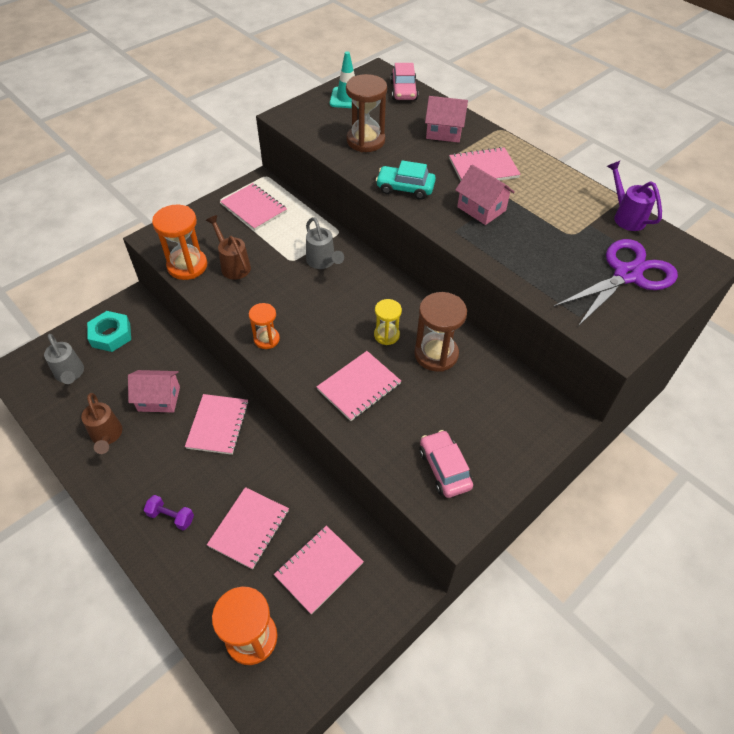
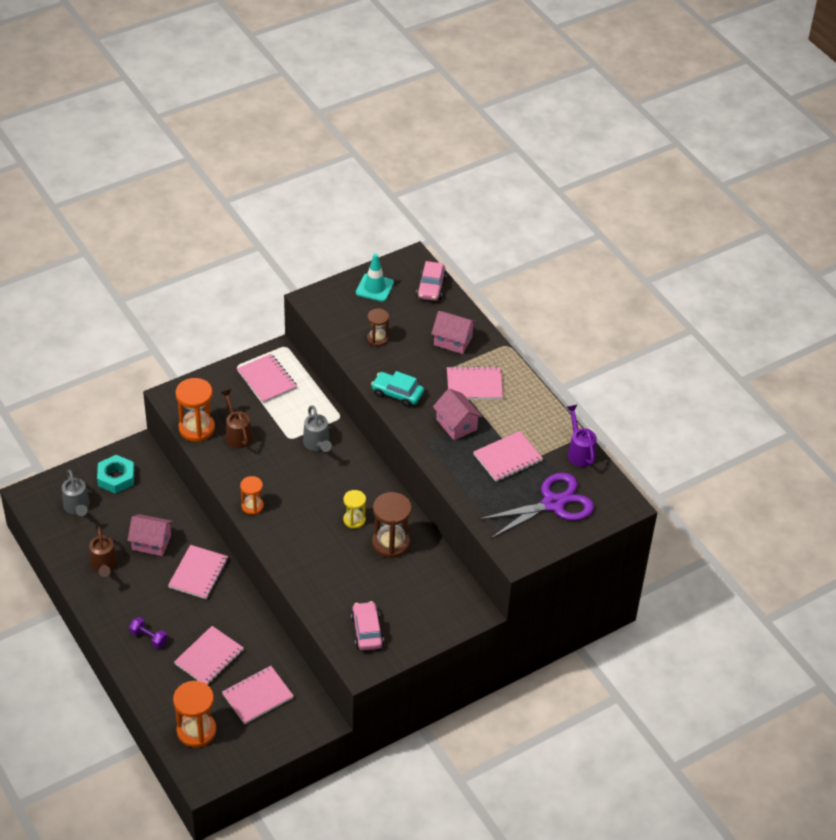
camera: 10 degrees right, 5 degrees down
pink notebook [317,351,401,421] -> pink notebook moved to [473,431,543,482]
brown hourglass [346,74,387,152] -> brown hourglass [367,308,389,347], size x0.60

